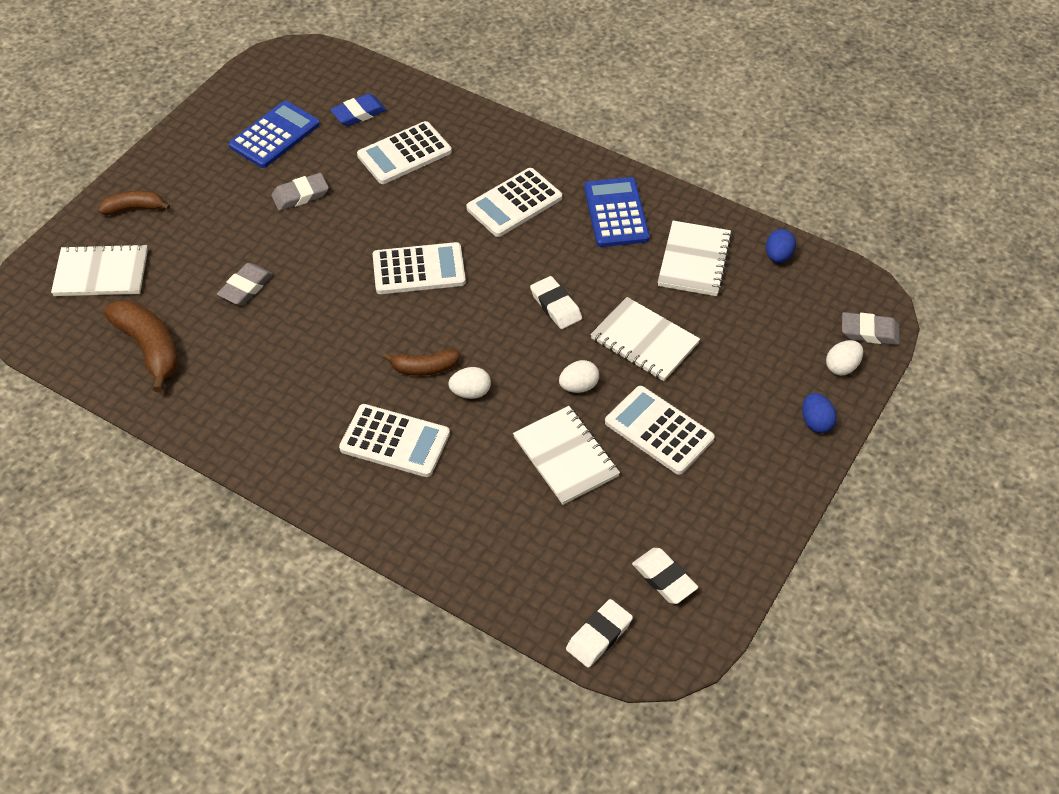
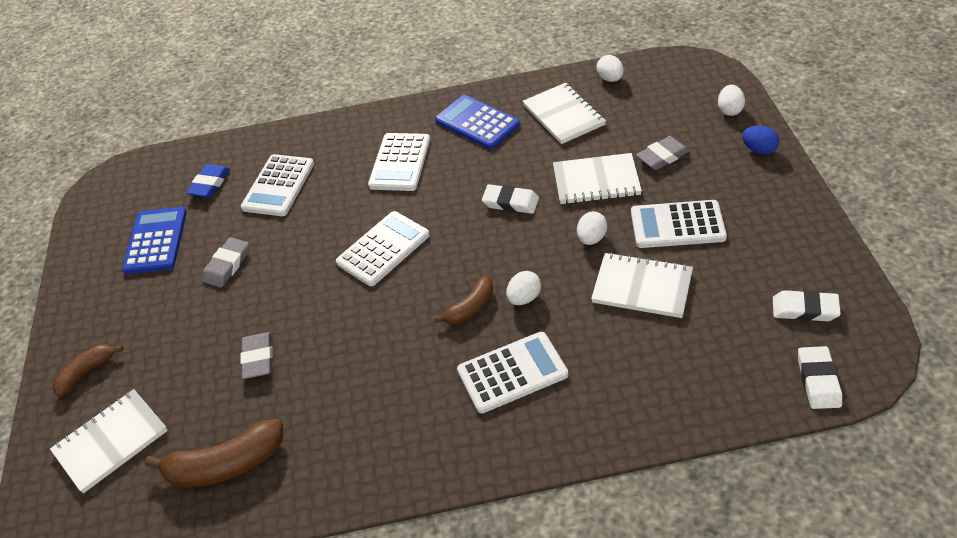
camera: 35 degrees left, 5 degrees down
brown banana [104,300,178,392] -> brown banana turned 150 degrees clockwise [145,419,283,487]
blue egg [766,229,796,263] -> white egg [597,55,624,82]
grey eraser [842,312,900,345] -> grey eraser moved to [636,136,690,170]

